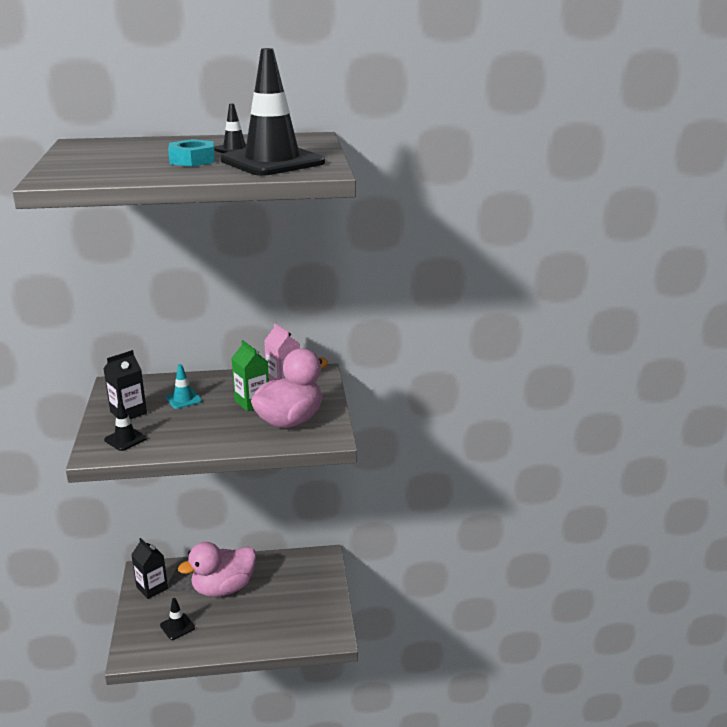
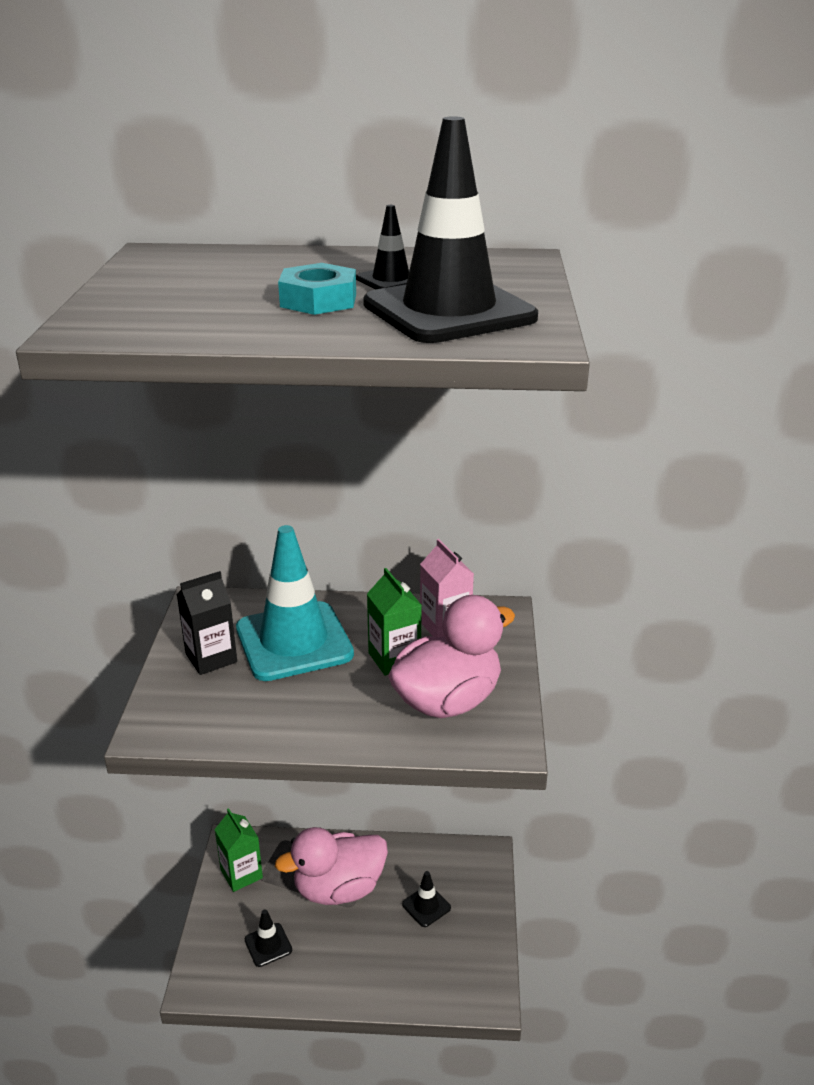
camera: 10 degrees right, 5 degrees up
black traffic cone [104,402,147,451] -> black traffic cone moved to [402,871,451,927]
black carton [131,538,168,599] -> green carton [214,808,263,892]
turquoise traffic cone [166,364,202,409] -> turquoise traffic cone [236,525,354,681], size x2.27

